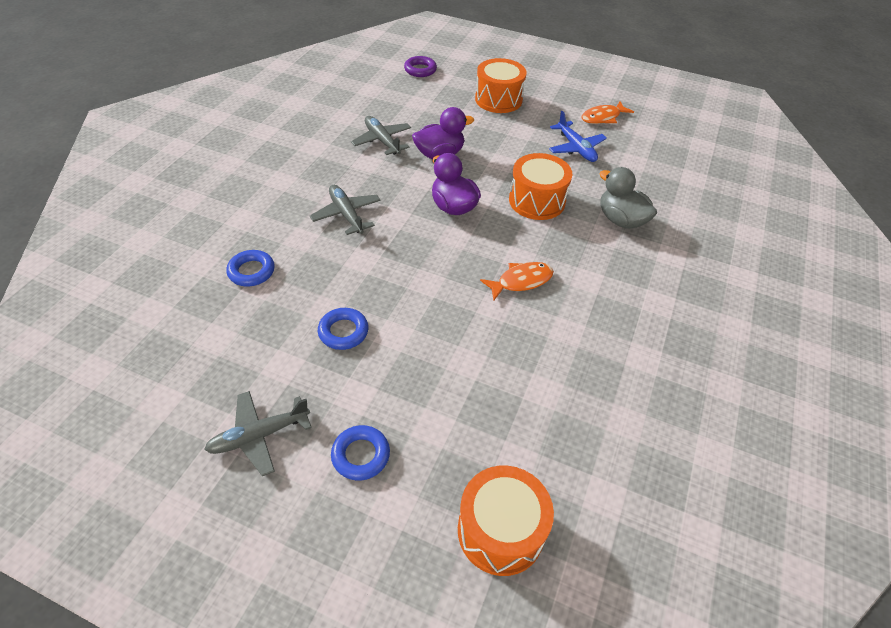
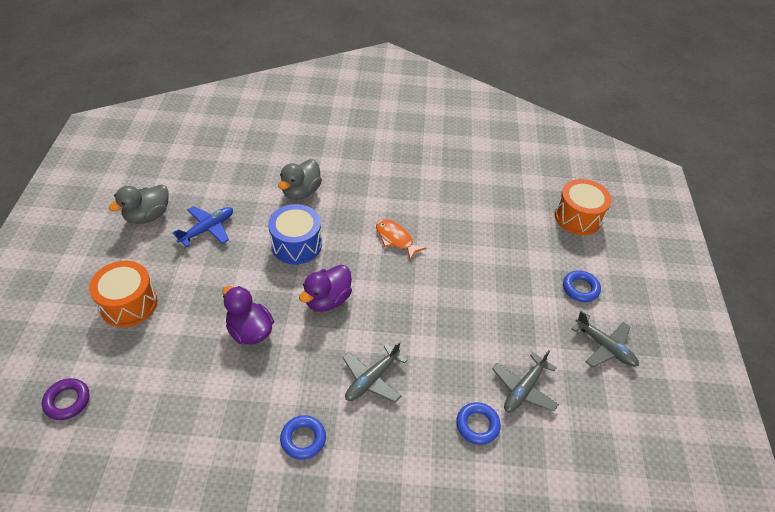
camera: 110 degrees left, 0 degrees up
blue ring [318,308,369,350] -> blue ring moved to [280,415,326,460]
grey plane [351,116,411,155] -> grey plane moved to [492,350,559,413]
orange drum [509,153,572,220] -> blue drum [268,204,322,264]
orange fish [582,101,634,124] -> grey duck [109,184,169,224]

